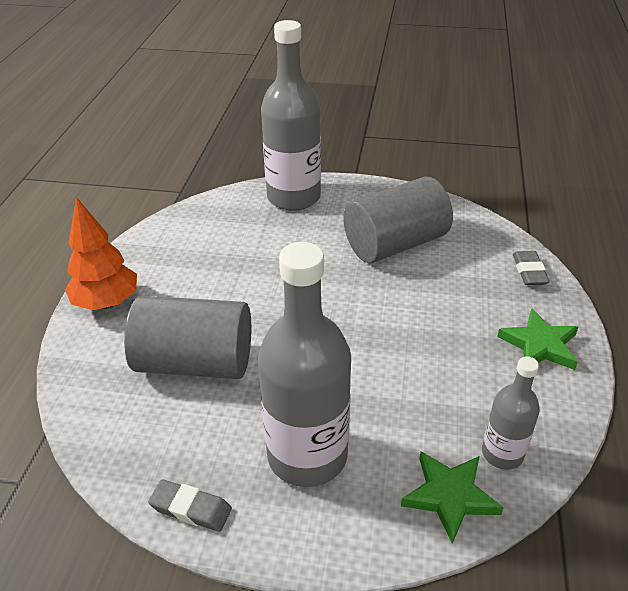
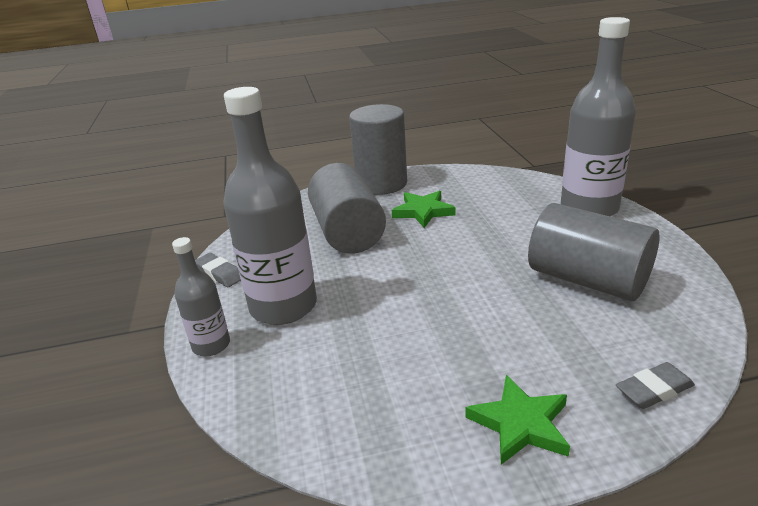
camera: 70 degrees right, 10 degrees down
orange tree [65,197,137,310] -> grey cylinder [349,104,407,195]
grey eraser [148,479,232,532] -> grey eraser turned 45 degrees counterclockwise [195,253,241,287]
green star [401,451,504,544] -> green star moved to [392,191,456,228]
grey bottle [482,356,540,470] -> grey bottle moved to [172,237,230,356]

